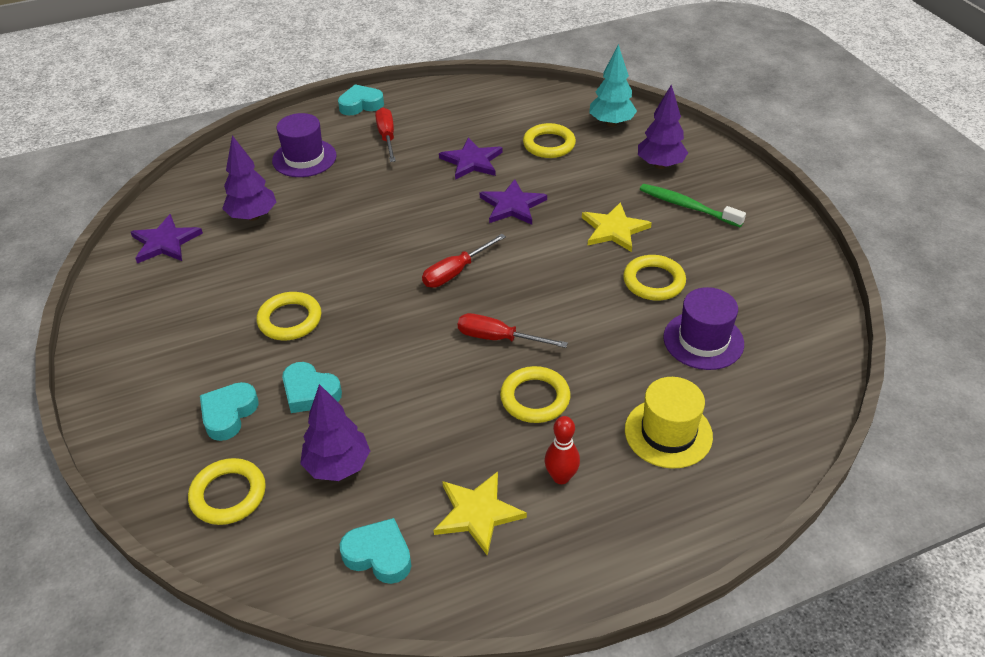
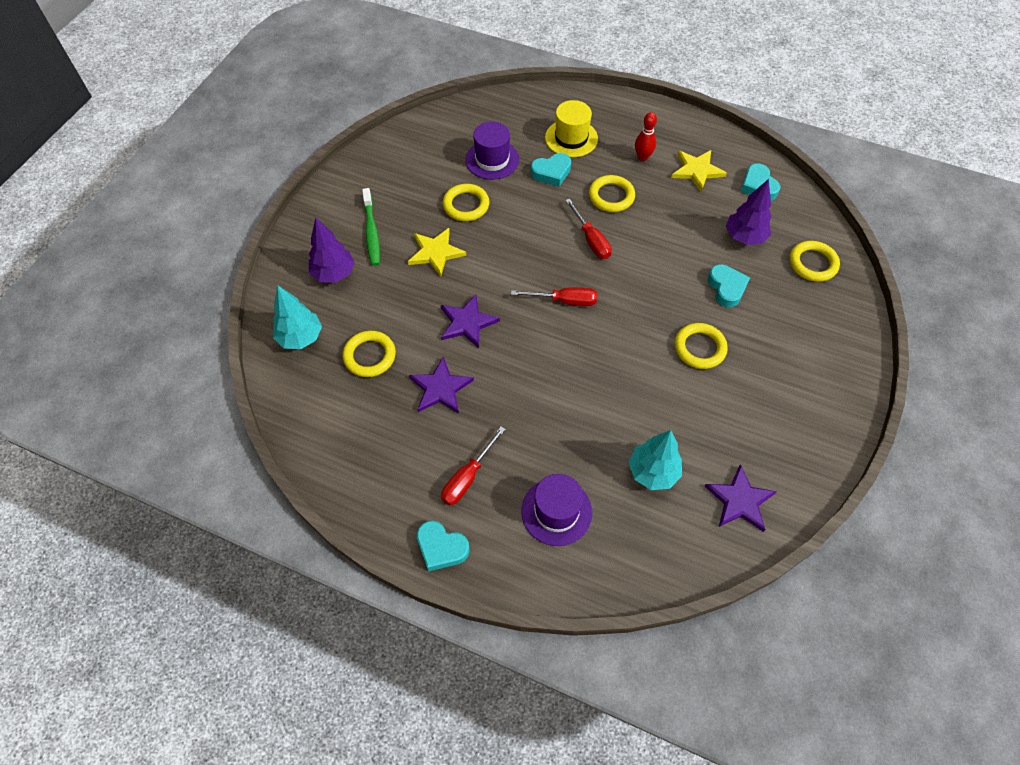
camera: 135 degrees left, 15 degrees up
turquoise heart [200,382,259,441] -> turquoise heart moved to [531,153,571,187]
purple tree [222,135,276,221] -> turquoise tree [629,430,682,490]

